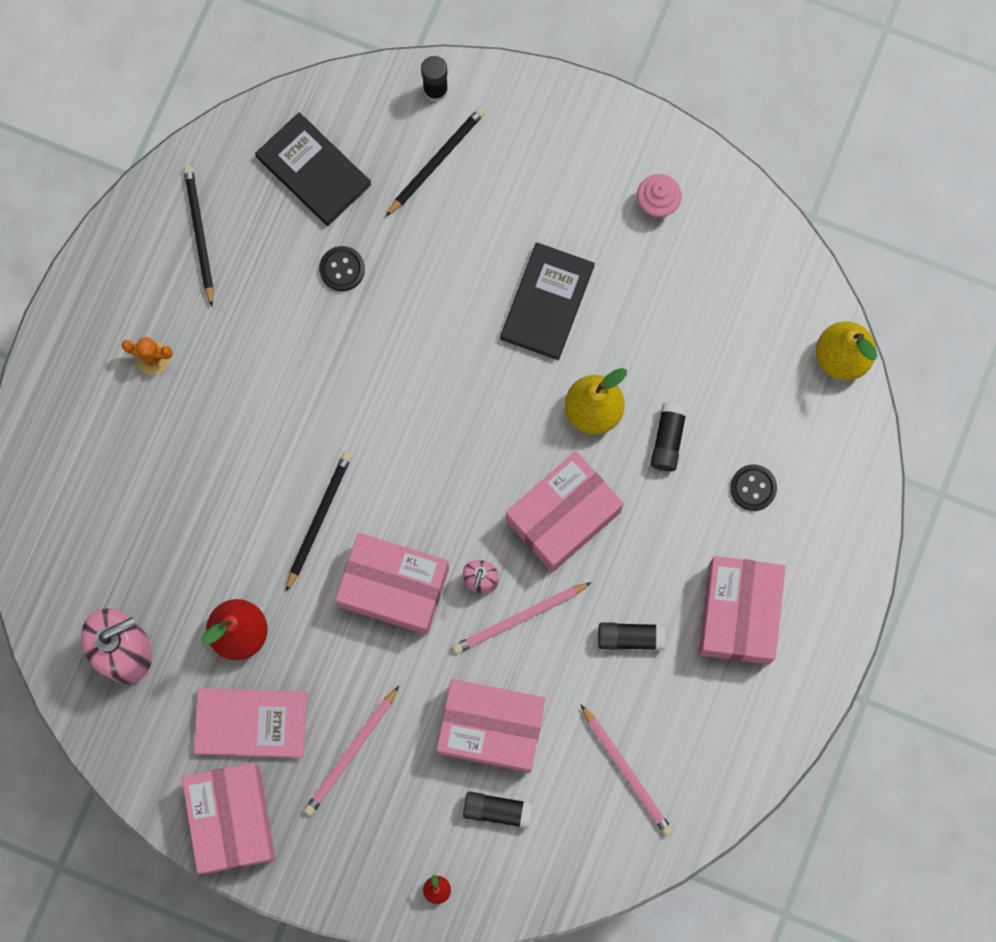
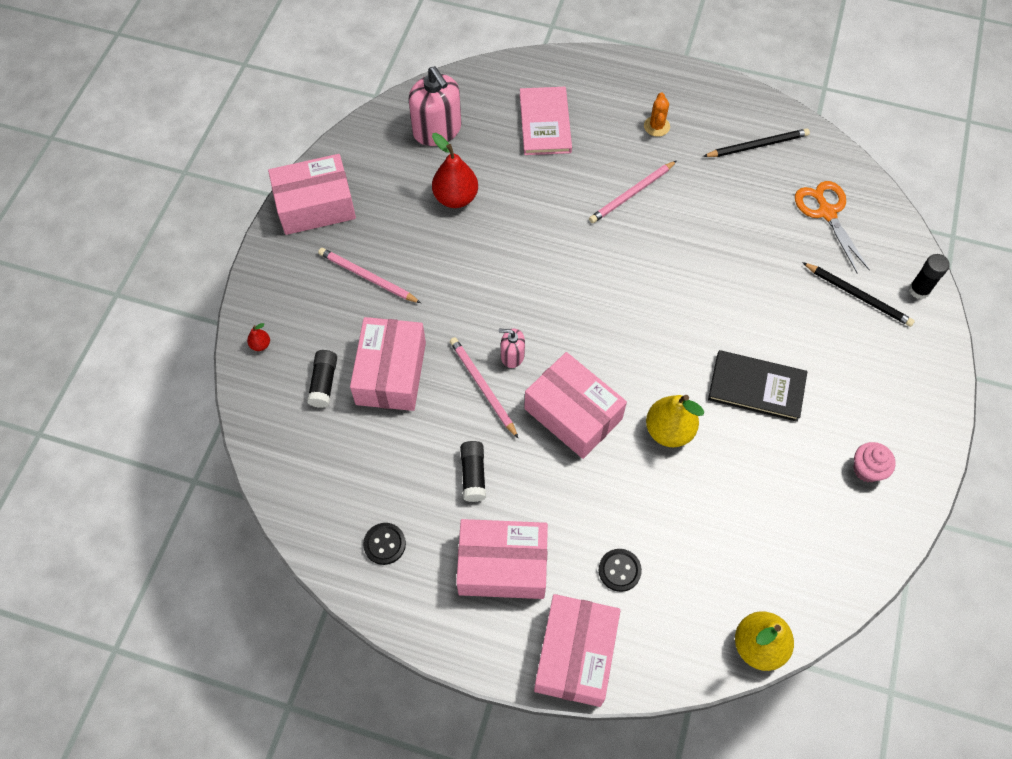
camera: 85 degrees right, 15 degrees down
pink book [194,688,307,758] -> pink book moved to [520,87,572,155]
black book [255,112,372,226] -> orange scissors [795,181,870,273]
black pencil [286,452,352,592] -> none
black button [319,246,365,291] -> black button moved to [363,523,406,565]
pink box [335,533,449,635] -> pink box moved to [534,594,621,707]
pink pencil [581,705,673,836] -> pink pencil moved to [589,161,676,223]
black glue stick [650,403,688,471] -> none

